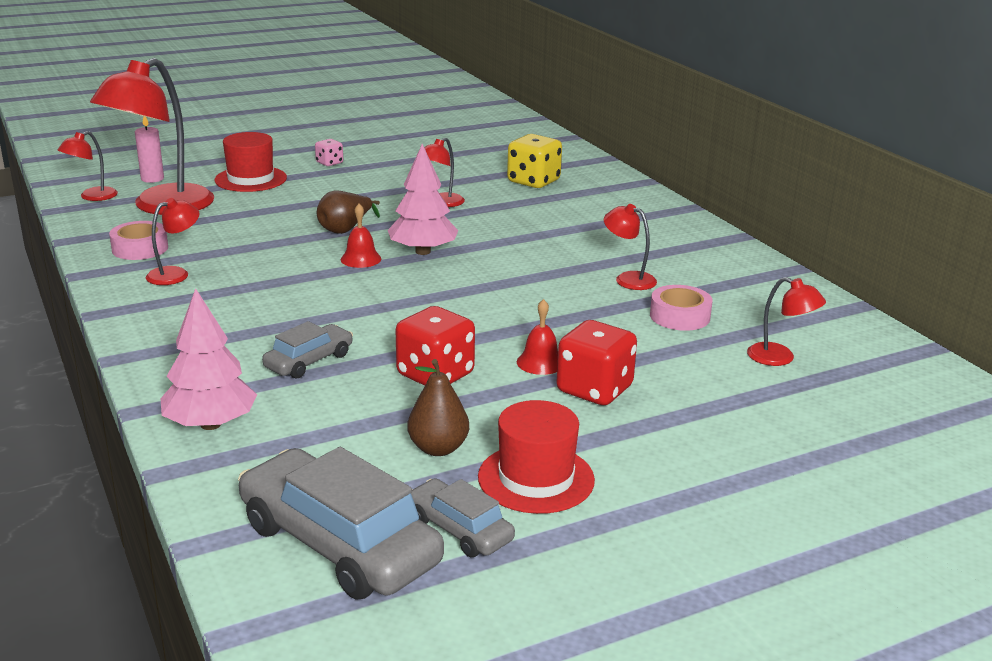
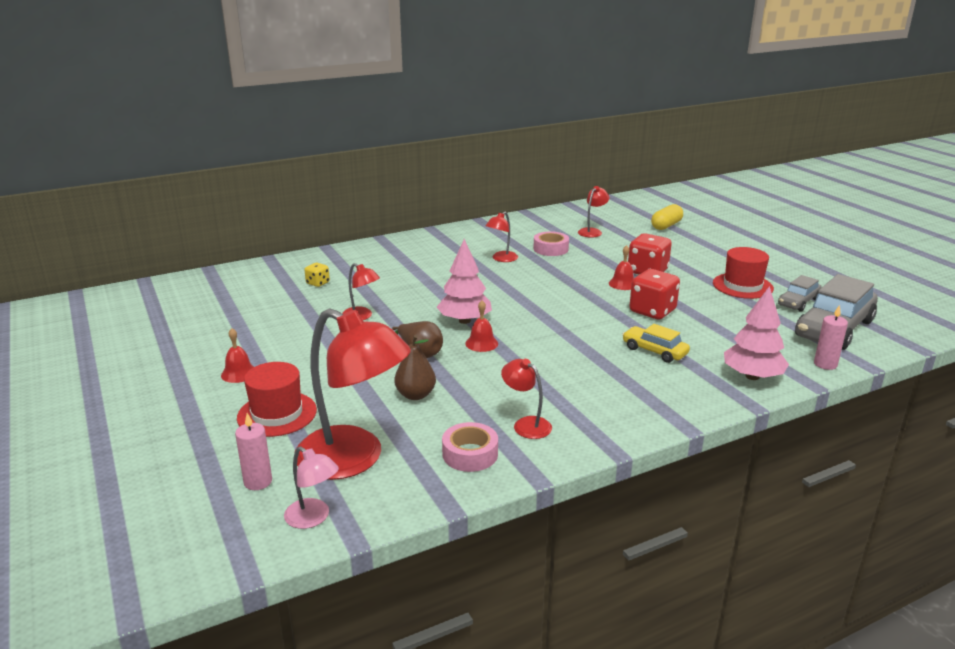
camera: 90 degrees left, 0 degrees up
red lamp [58,131,118,201] -> pink lamp [284,447,339,529]
grey car [262,321,353,378] -> yellow car [622,324,690,363]
pink dice [315,139,343,166] -> red bell [221,328,254,383]
brown pear [407,359,469,456] -> brown pear moved to [394,335,436,400]
yellow dice [507,134,562,188] -> yellow dice [305,263,330,287], size x0.53
none -> yellow capsule [651,204,683,230]
none -> pink candle [814,305,848,370]

